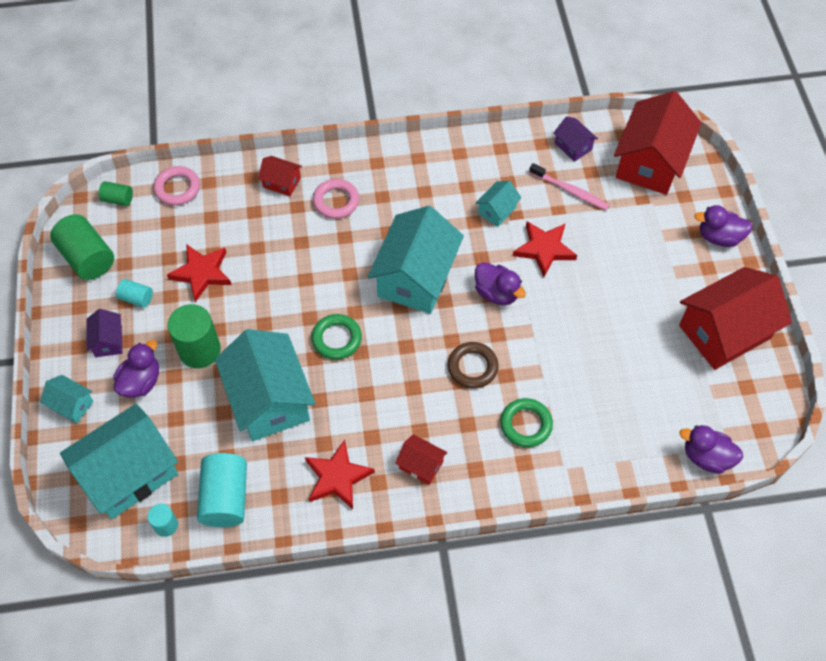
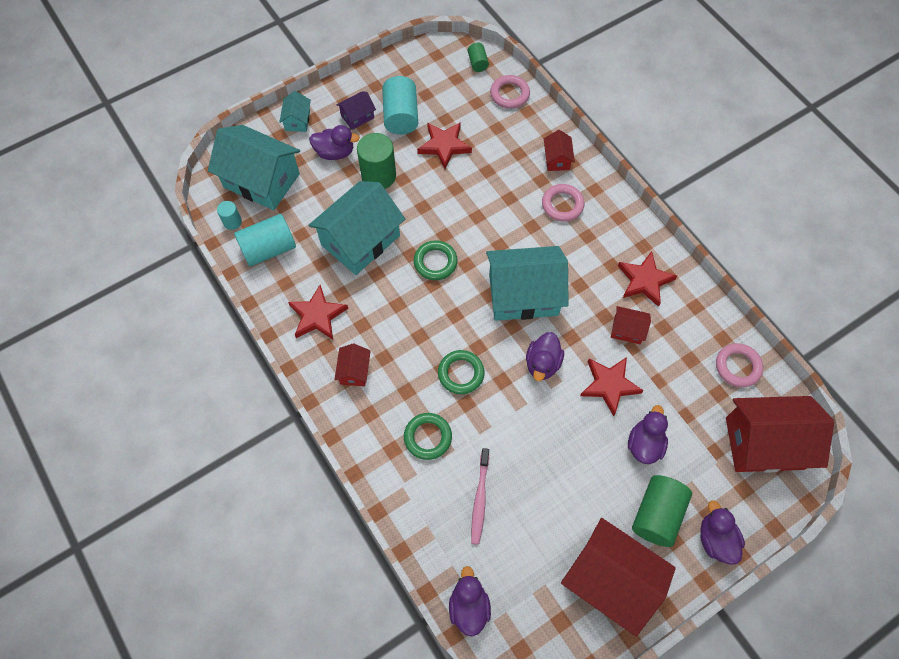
camera: 65 degrees right, 5 degrees up
green cylinder [50,214,114,280] -> green cylinder moved to [632,475,692,547]
turquoise cylinder [116,279,153,308] -> turquoise cylinder [382,76,418,135], size x1.92
brown ring [448,342,499,389] -> green ring [438,350,484,394]
turquoise house [475,181,521,227] -> red house [611,306,651,344]
pink toothbrush [529,163,609,210] -> pink toothbrush moved to [471,448,489,545]
purple house [553,116,598,162] -> pink ring [716,343,763,387]
none -> red star [618,251,677,307]
none -> purple duck [628,405,668,464]

